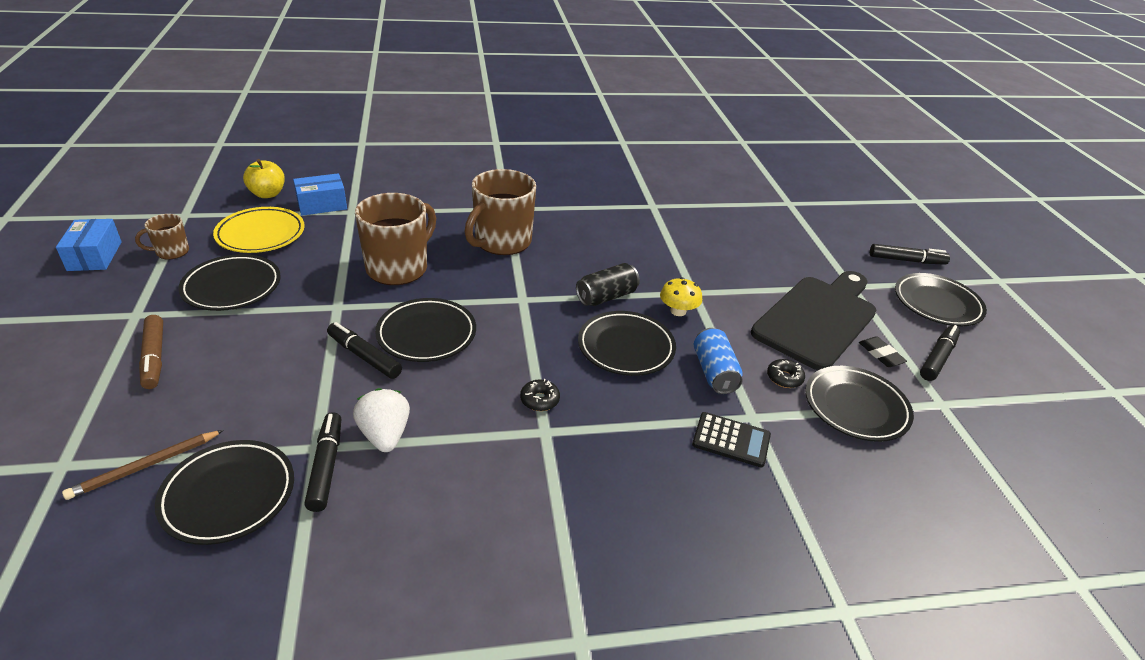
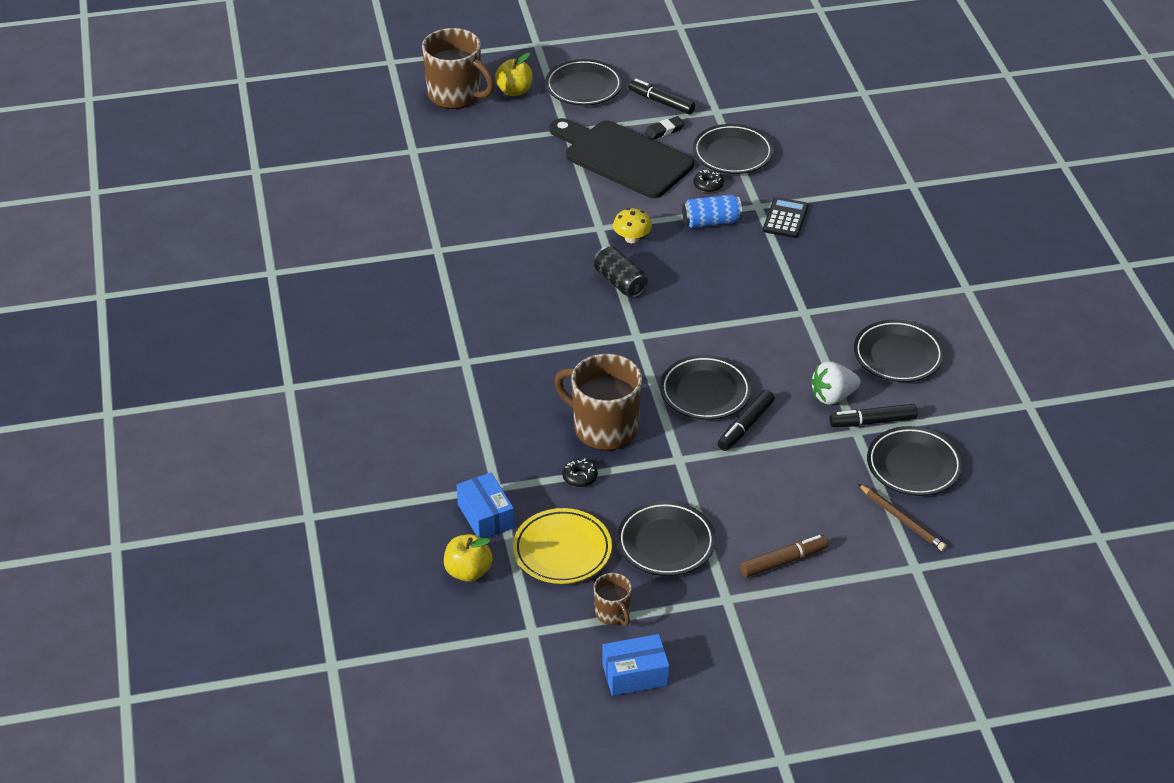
camera: 90 degrees left, 5 degrees up
brown mug [465,169,536,255] -> brown mug moved to [422,28,495,109]
black donut [520,379,560,411] -> black donut moved to [562,458,598,487]
black plate [578,311,676,376] -> black plate moved to [854,320,944,382]
black marker [870,244,950,265] -> yellow apple [495,53,533,96]

